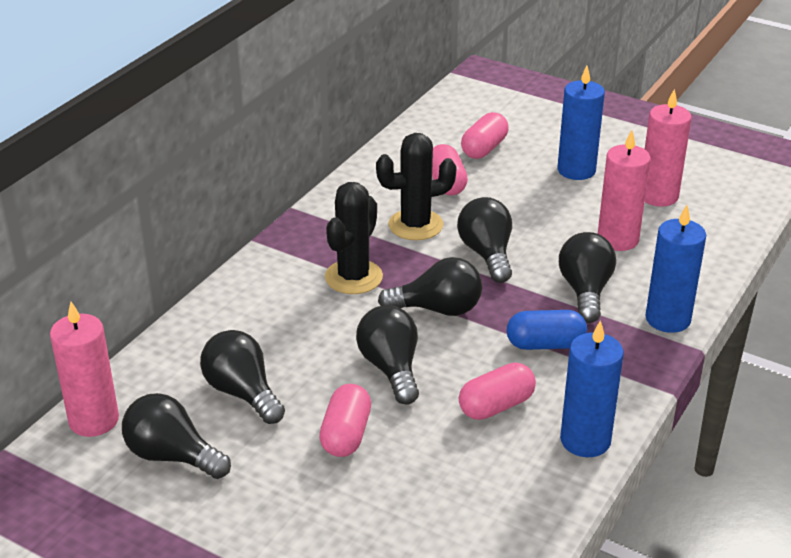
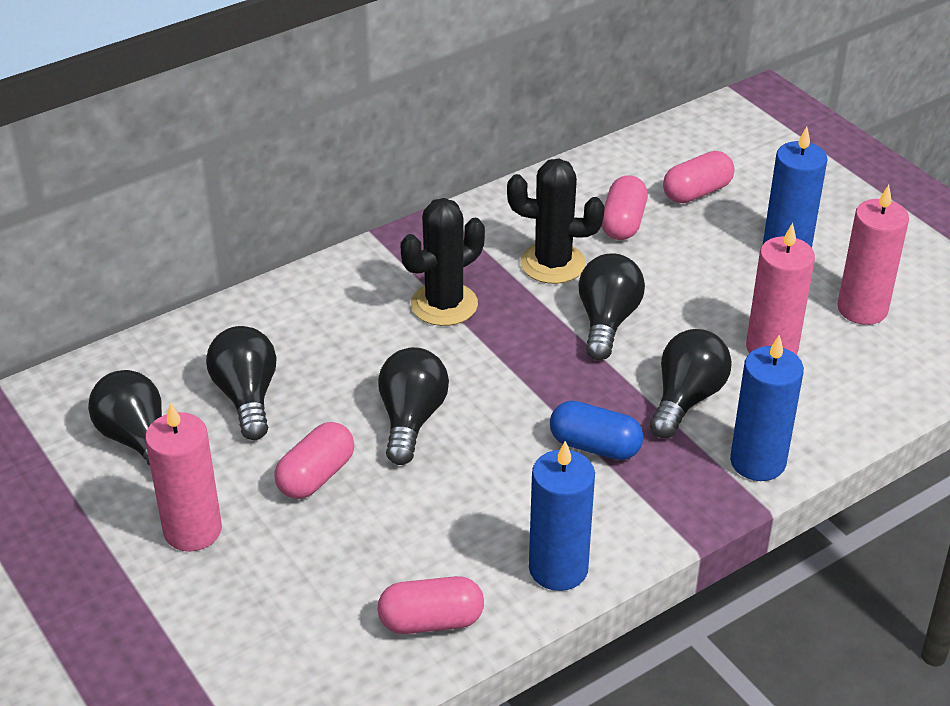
camera: 25 degrees right, 5 degrees up
pink candle [50,302,119,437] -> pink candle moved to [145,403,222,551]
black light bulb [378,257,482,316] -> none
pink capsule [459,362,536,420] -> pink capsule moved to [377,576,484,634]

